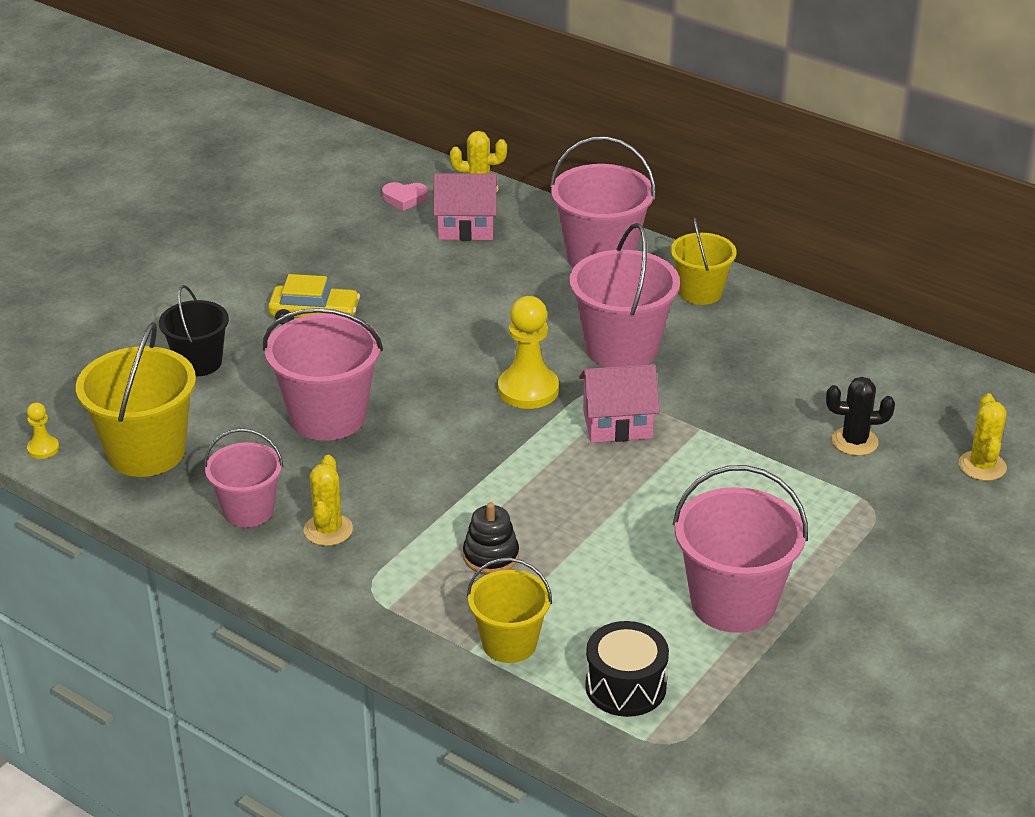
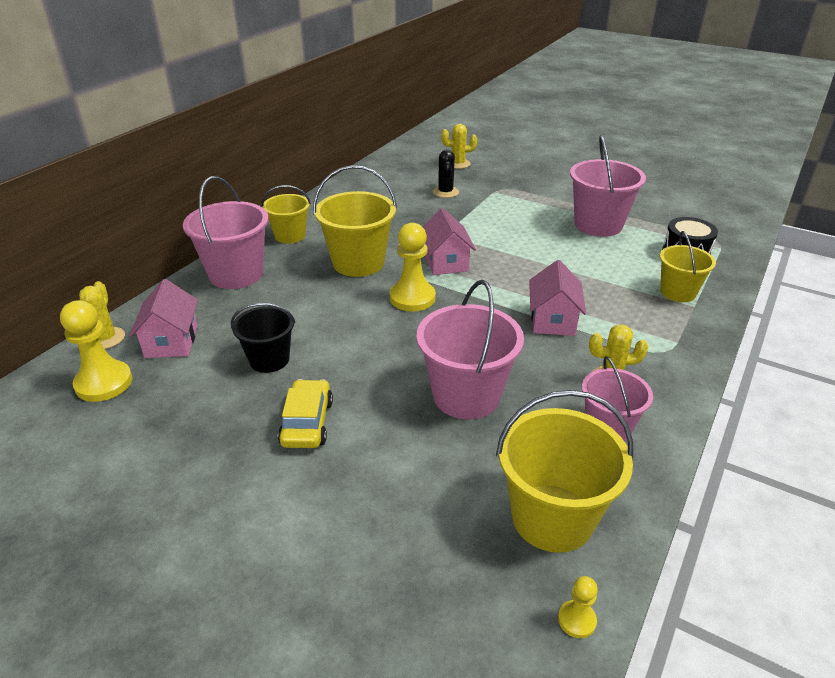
camera: 95 degrees left, 0 degrees up
black bucket [159,285,229,376] -> black bucket moved to [231,303,296,373]
pink heart [382,182,428,211] -> yellow pawn [60,300,132,402]
black stacking toy [463,502,519,574] -> none
pink bucket [569,223,680,367] -> yellow bucket [313,165,397,277]
none -> pink house [529,260,586,336]

